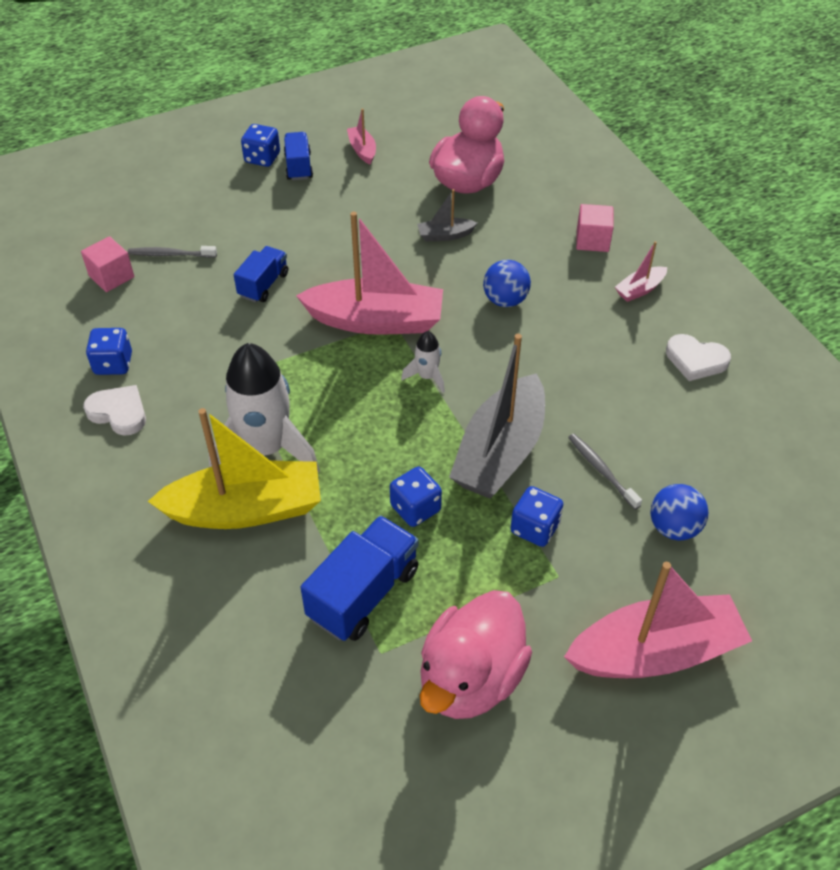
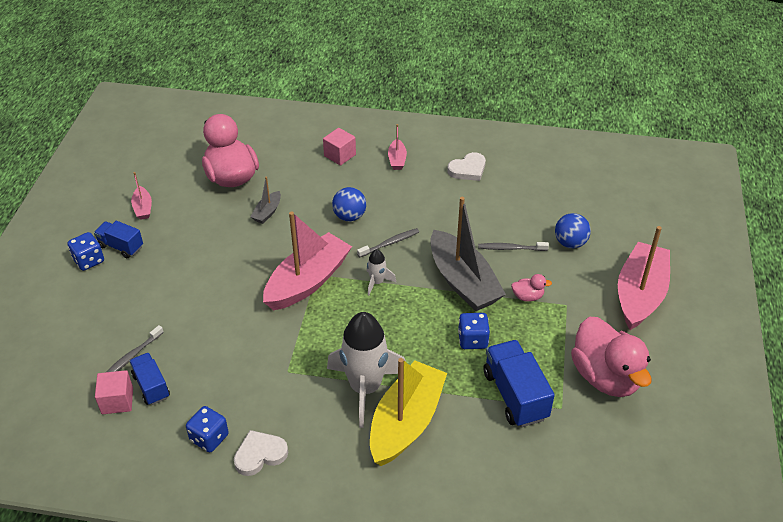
camera: 55 degrees left, 5 degrees down
blue truck [234,246,288,303] -> blue truck moved to [129,353,170,405]
pink boat [347,108,376,165] -> pink boat turned 120 degrees counterclockwise [131,172,152,220]
blue dice [510,486,563,547] -> pink duck [511,274,552,302]
none -> grey toothbrush [357,228,419,257]

